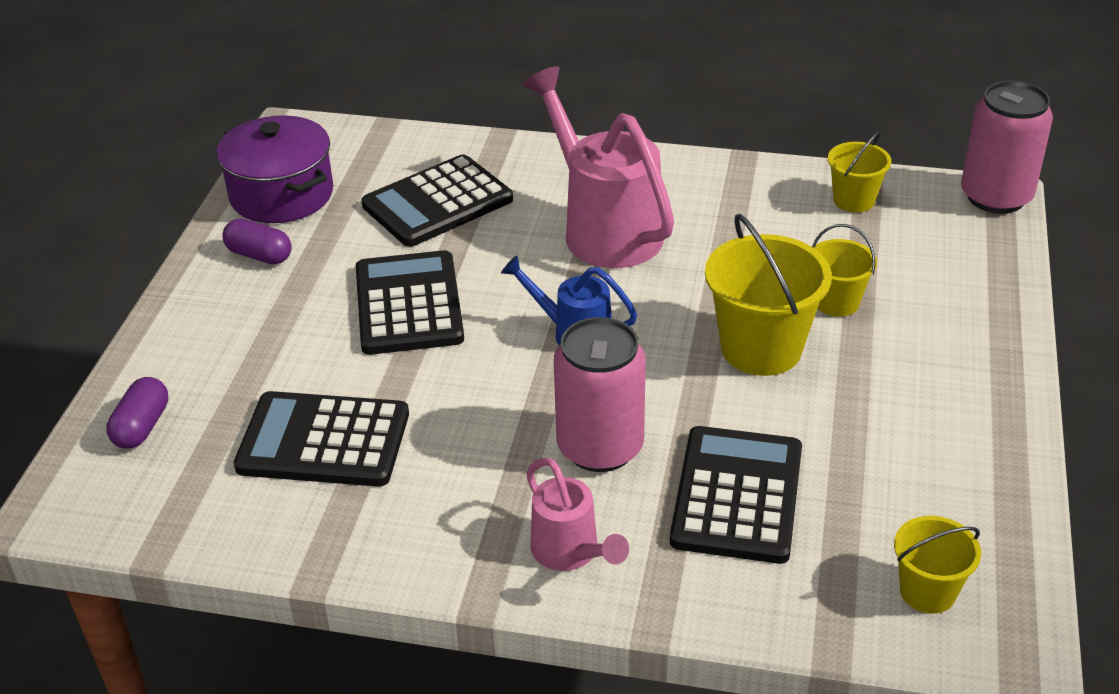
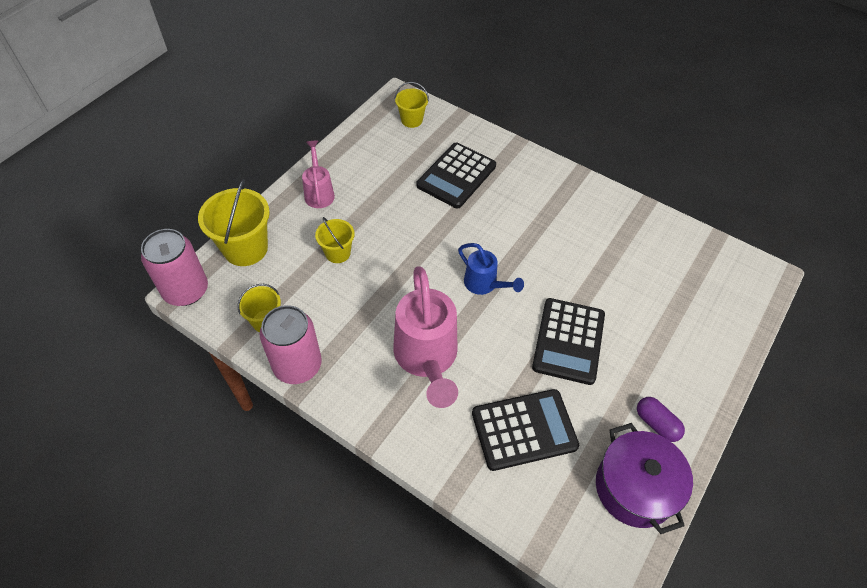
camera: 160 degrees left, 15 degrees up
purple capsule [106,377,168,449] -> none
black calculator [234,391,409,487] -> none
pink watering can [526,457,629,571] -> pink watering can moved to [302,141,335,208]
pink can [554,317,646,472] -> pink can moved to [260,305,322,384]
yellow bucket [705,214,832,376] -> yellow bucket moved to [198,179,270,266]

